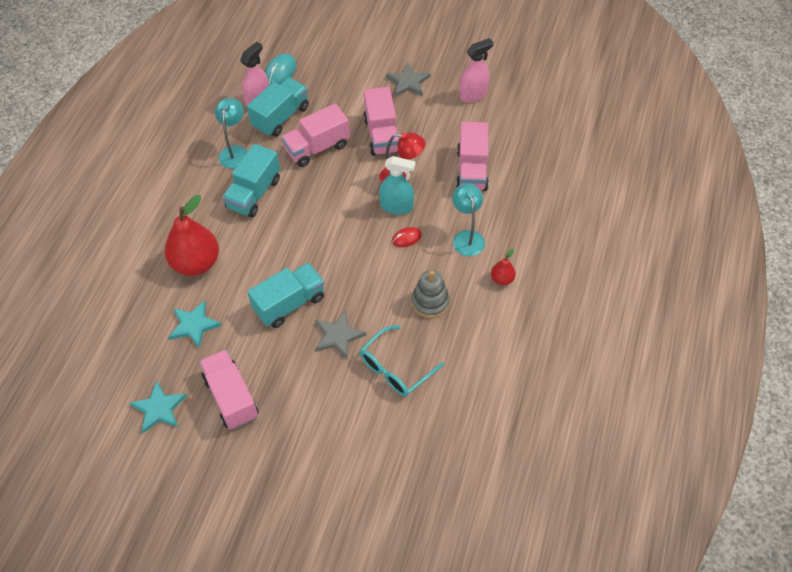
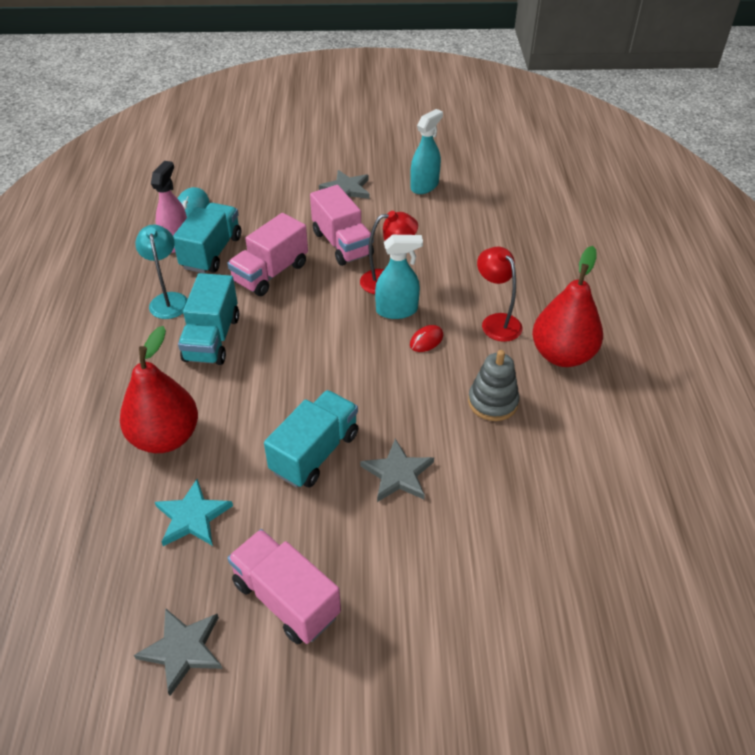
camera: 20 degrees left, 10 degrees down
turquoise star [130,380,186,433] -> grey star [134,608,223,696]
turquoise glasses [360,325,444,397] -> none
turquoise lamp [452,183,485,256] -> red lamp [477,247,522,342]
pink truck [456,122,489,191] -> none
pink spray bottle [460,38,493,102] -> turquoise spray bottle [410,109,443,194]
red pear [491,249,516,285] -> red pear [532,246,603,367], size x2.17

